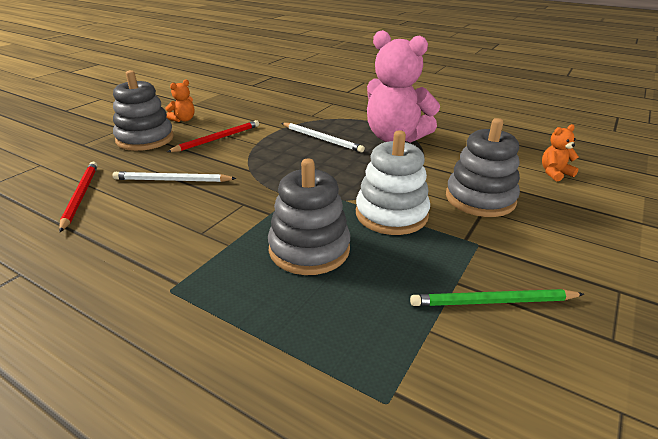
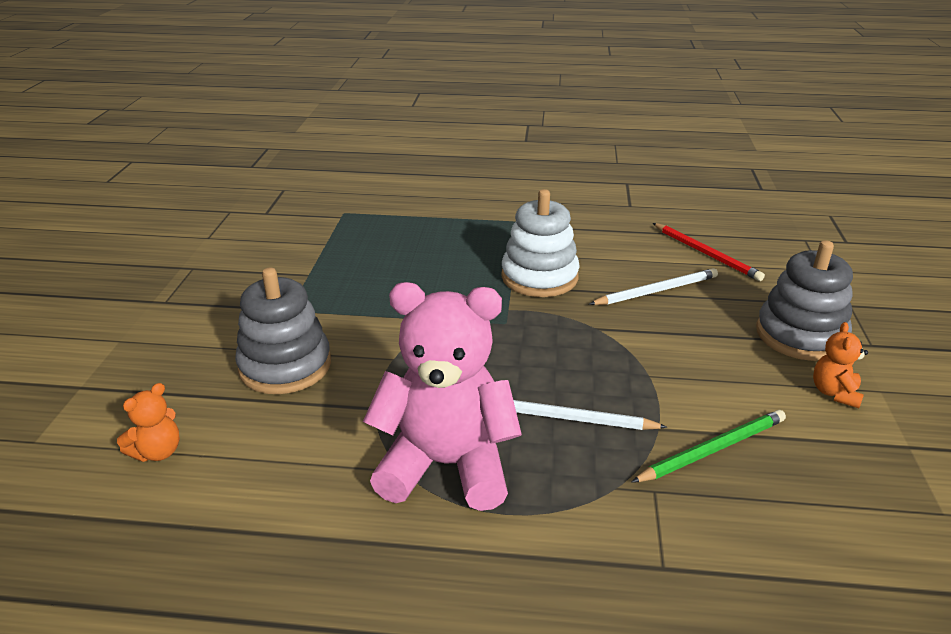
camera: 155 degrees right, 0 degrees up
red pencil [167,120,259,152] -> none
grey stacking toy [268,158,350,275] -> none
white stacking toy [356,130,430,235] -> white stacking toy moved to [501,189,580,297]
green pencil [410,289,584,306] -> green pencil moved to [631,410,786,483]

